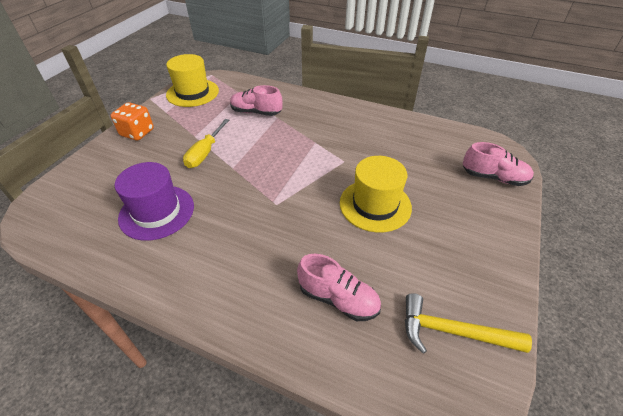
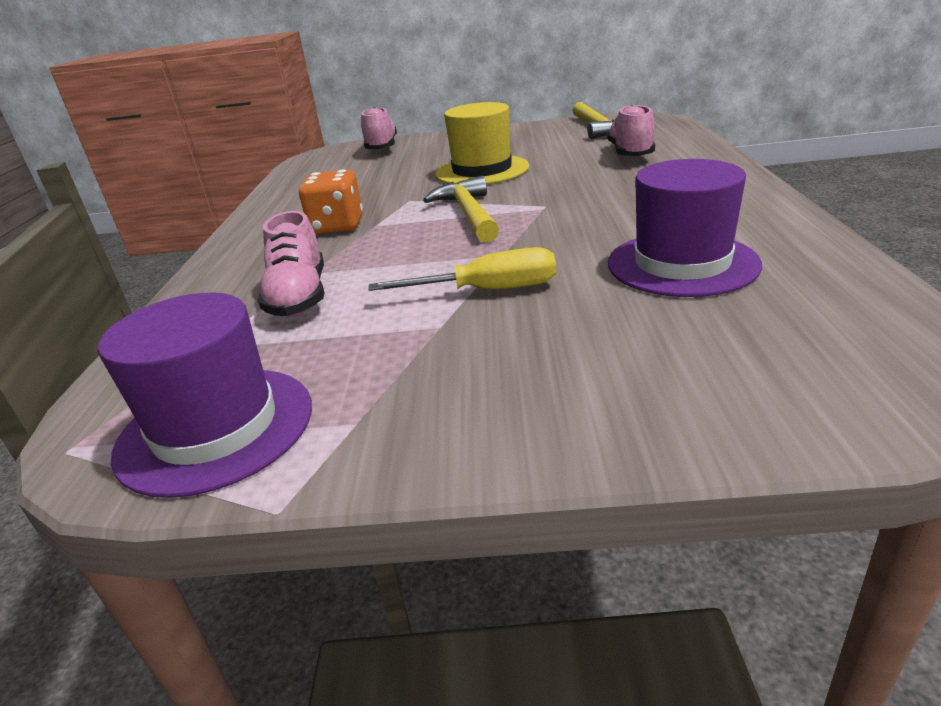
camera: 110 degrees left, 15 degrees down
orange dice [111,102,154,141] -> orange dice moved to [299,169,363,234]
yellow hat [166,54,219,107] -> purple hat [98,293,312,498]
none -> yellow hammer [423,176,499,243]

